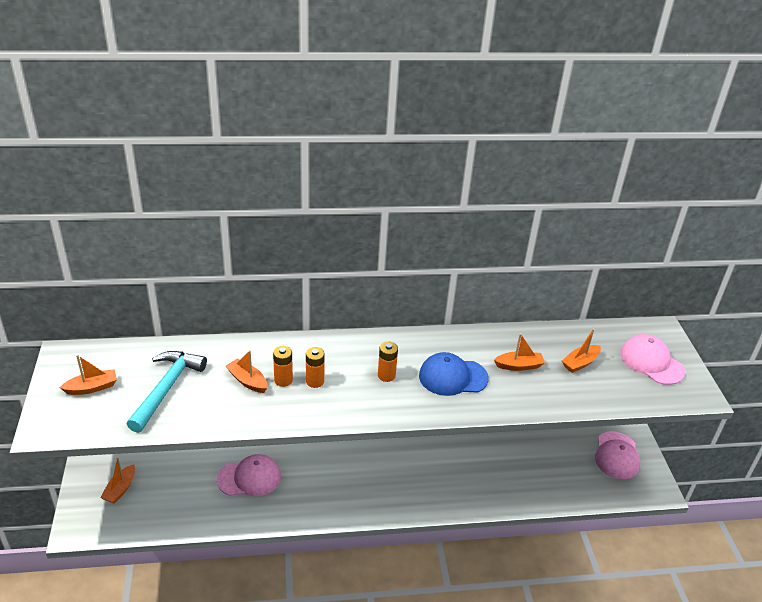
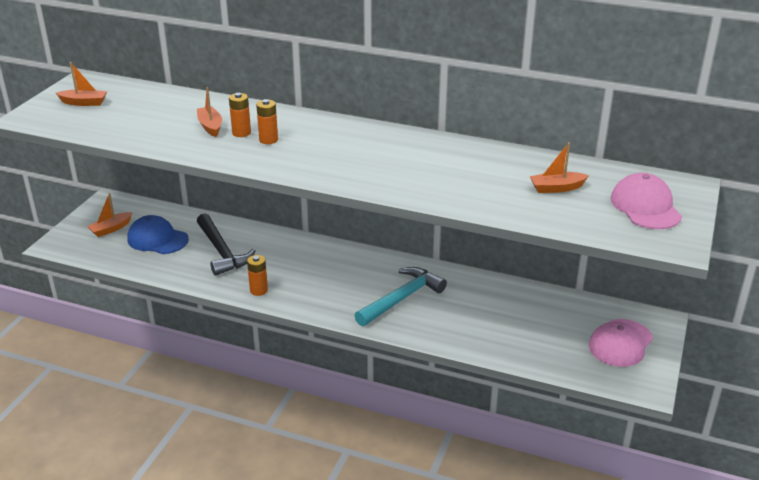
camera: 30 degrees right, 5 degrees down
turquoise hammer [127,351,207,433] -> turquoise hammer moved to [354,267,447,326]
pink cap [217,454,281,496] -> black hammer [197,213,256,276]
orange battery [378,342,398,382] -> orange battery moved to [247,255,268,296]
blue cap [419,352,489,396] -> blue cap moved to [127,215,189,254]
orange boat [494,333,545,371] -> none

